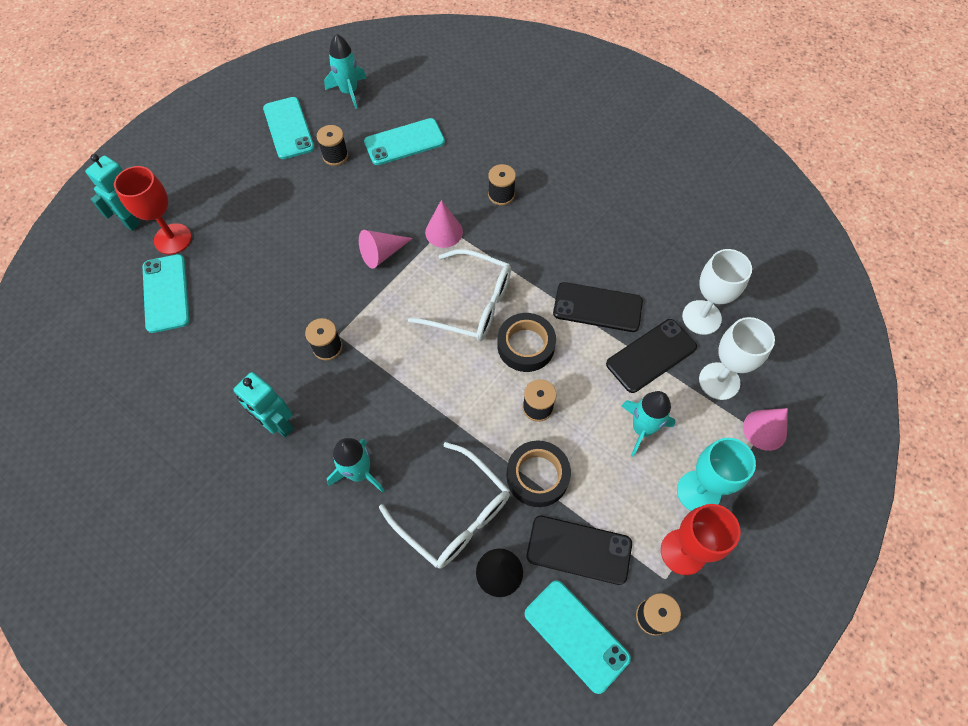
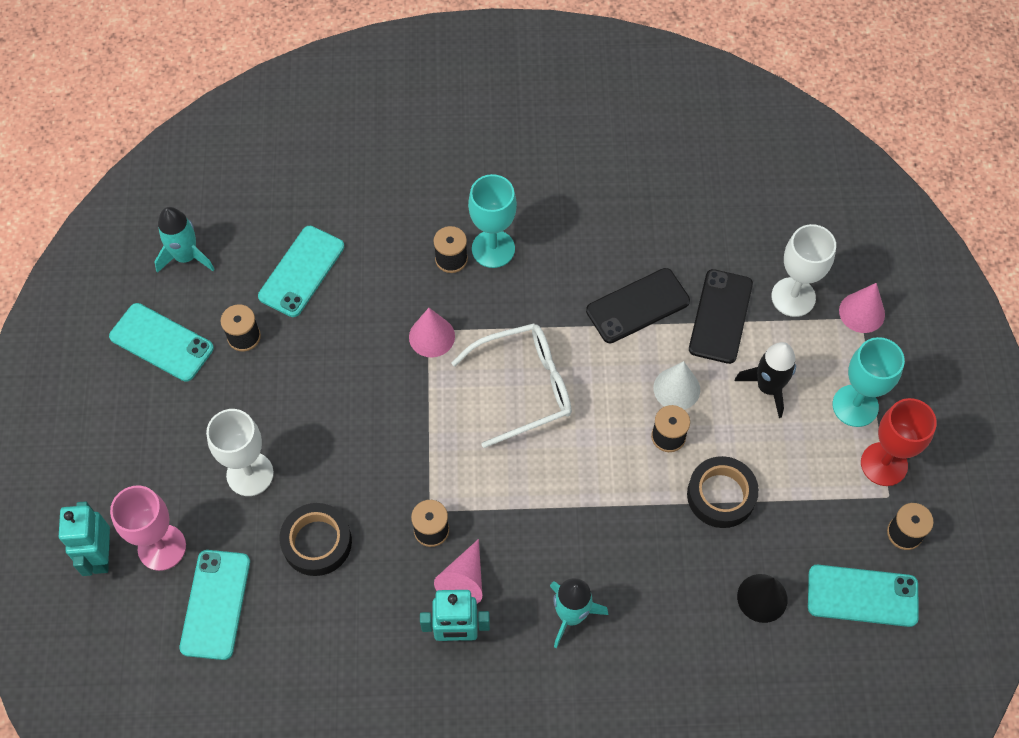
camera: 40 degrees left, 0 degrees up
red goblet [114,166,192,254] -> pink goblet [110,485,186,571]
turquoise phone [142,254,190,333] -> turquoise phone turned 60 degrees clockwise [180,550,250,660]
pink cone [359,230,413,269] -> pink cone moved to [434,539,482,604]
white glasses [379,442,510,568] -> none
black tape [497,313,556,372] -> black tape moved to [279,503,352,576]
black phone [526,515,632,585] -> none
turquoise rocket [621,391,675,457] -> black rocket [735,342,796,418]
white goblet [682,249,752,335] -> white goblet moved to [206,409,274,496]
none -> turquoise goblet [468,174,517,268]
none -> white cone [653,361,700,410]

